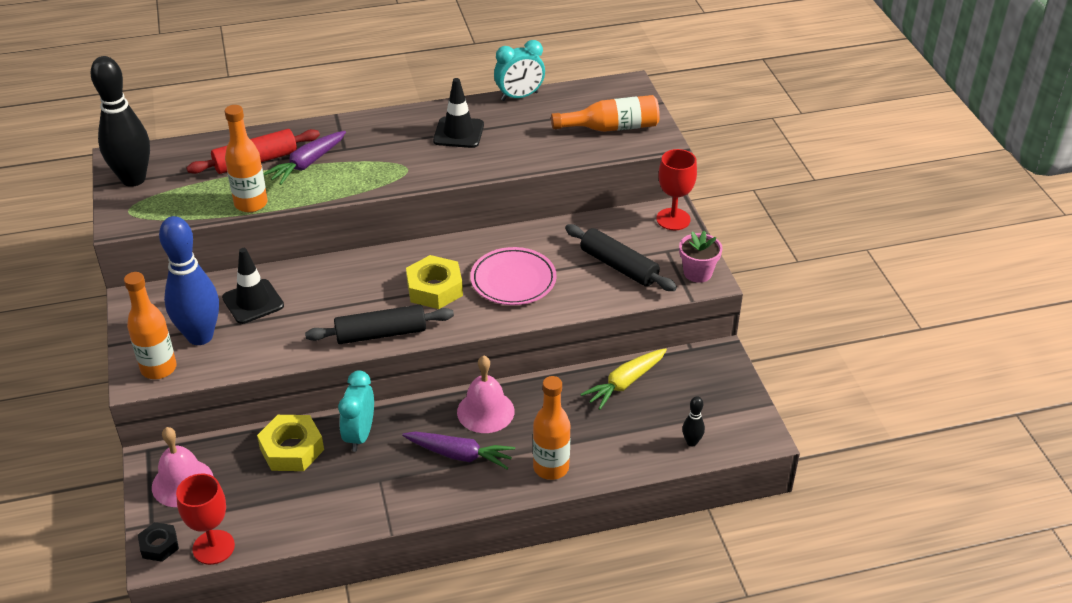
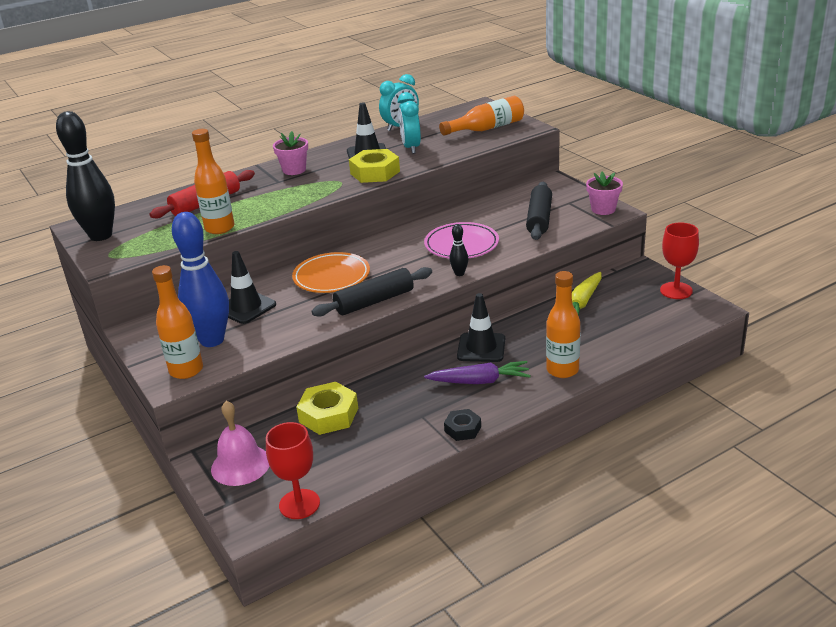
camera: 15 degrees left, 10 degrees down
black nut [138,522,179,562] -> black nut moved to [444,409,481,441]
purple carrot [263,131,346,185] -> none
turquoise clock [338,371,374,452] -> turquoise clock moved to [398,92,421,154]
yellow nut [406,255,463,309] -> yellow nut moved to [349,149,400,183]
pink bell [457,356,515,433] -> black traffic cone [457,293,505,362]
black rolling pin [565,224,677,291] -> black rolling pin turned 75 degrees clockwise [526,182,552,240]
red goblet [656,149,697,230] -> red goblet moved to [660,222,699,299]
black bowling pin [682,396,705,446] -> black bowling pin moved to [450,224,468,276]
none -> pink flower pot [273,131,308,175]
none -> orange plate [292,252,370,293]

